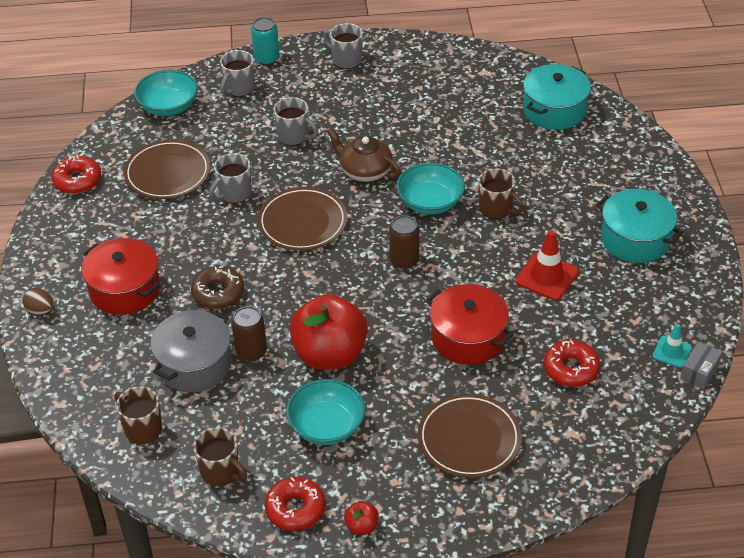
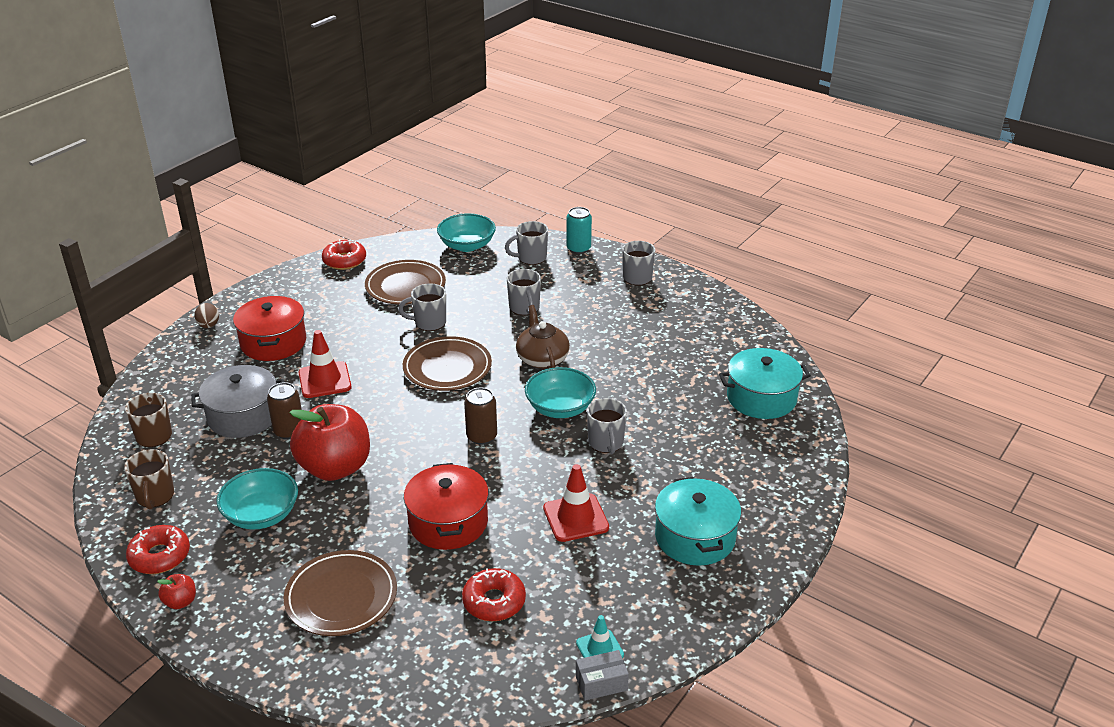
camera: 40 degrees right, 10 degrees down
brown donut [191,266,244,309] -> red traffic cone [298,330,352,398]
brown mug [478,168,524,219] -> grey mug [587,398,627,454]

